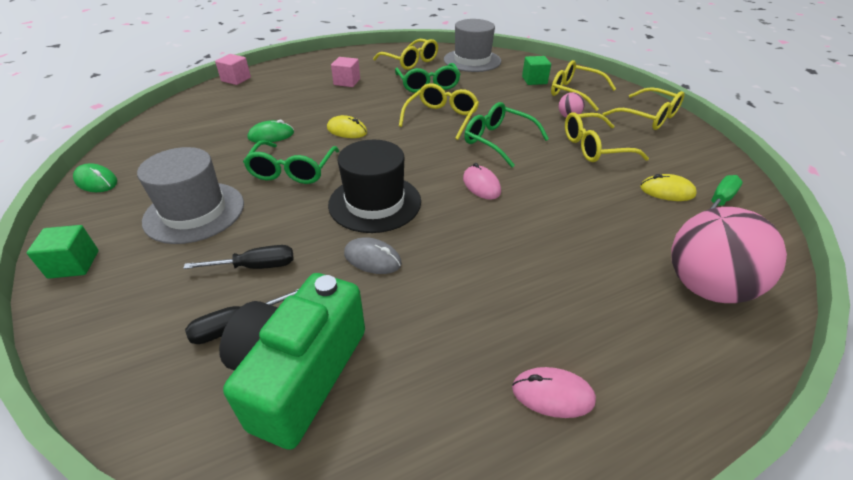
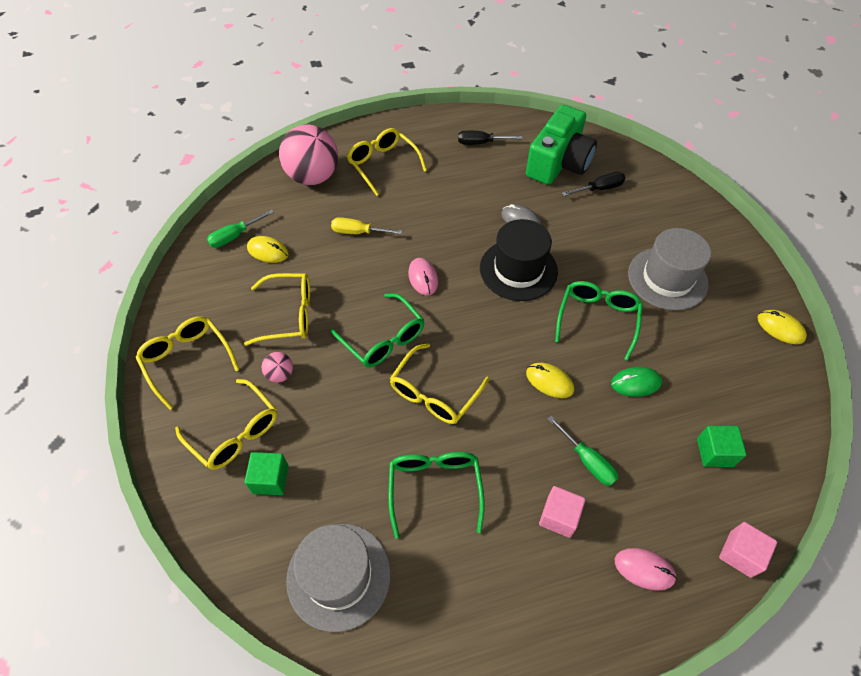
camera: 170 degrees left, 15 degrees up
green cube [27,225,99,279] -> green cube moved to [697,426,746,467]
green mouse [73,163,117,192] -> yellow mouse [757,310,807,344]
black screwdriver [183,245,293,269] -> black screwdriver moved to [458,131,522,145]
yellow glasses [373,39,438,70] -> yellow glasses moved to [347,128,427,196]
pink mouse [512,367,596,418] -> pink mouse moved to [615,548,677,591]
none -> yellow screwdriver [331,217,402,235]
none -> green screwdriver [548,415,619,486]

